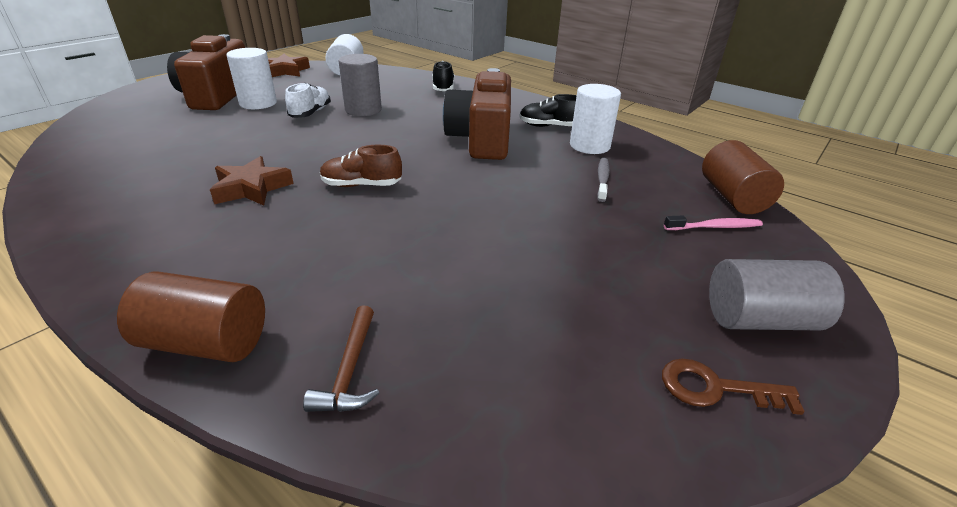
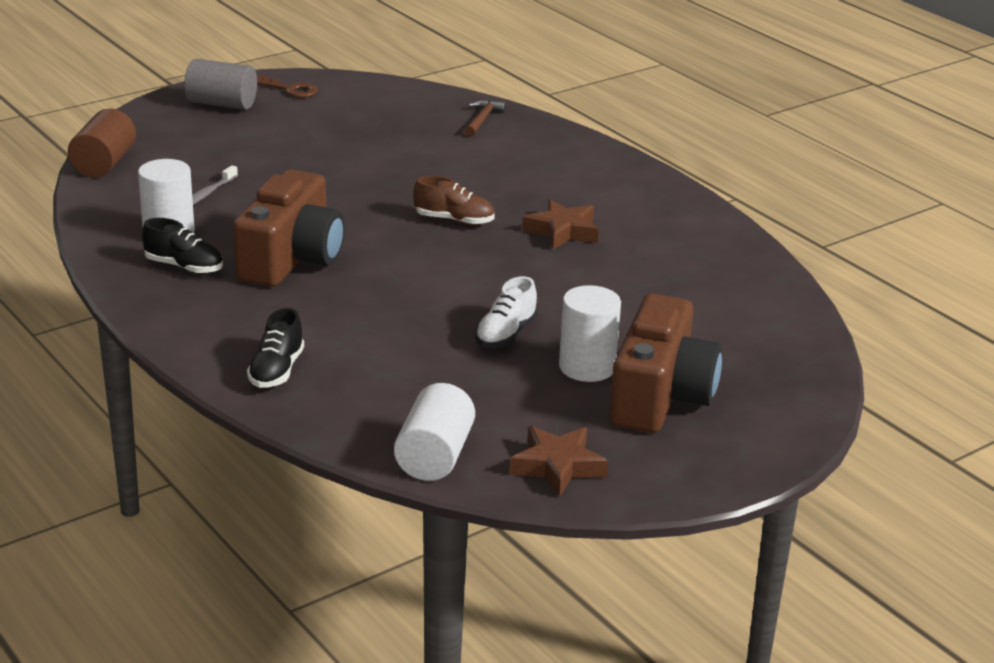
camera: 165 degrees left, 5 degrees down
brown cylinder [117,272,265,362] -> none
grey cylinder [338,54,382,116] -> none
pink toothbrush [664,215,763,230] -> none

